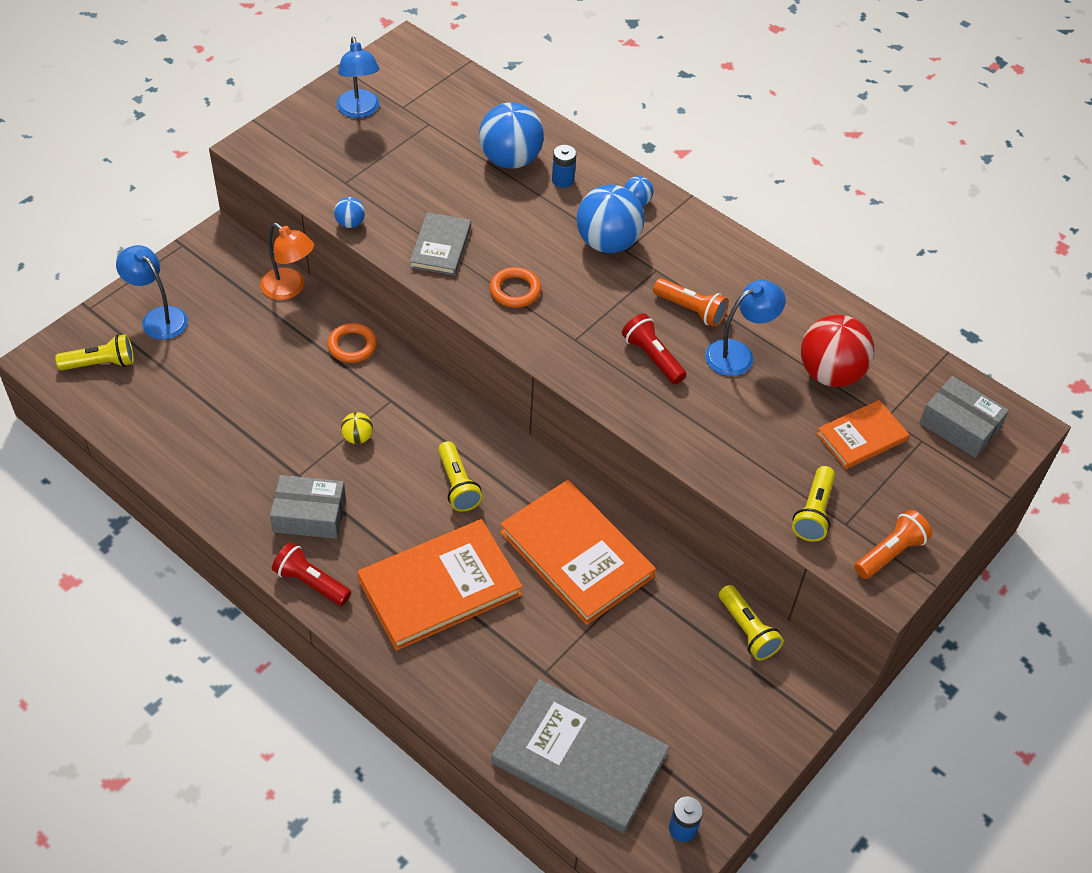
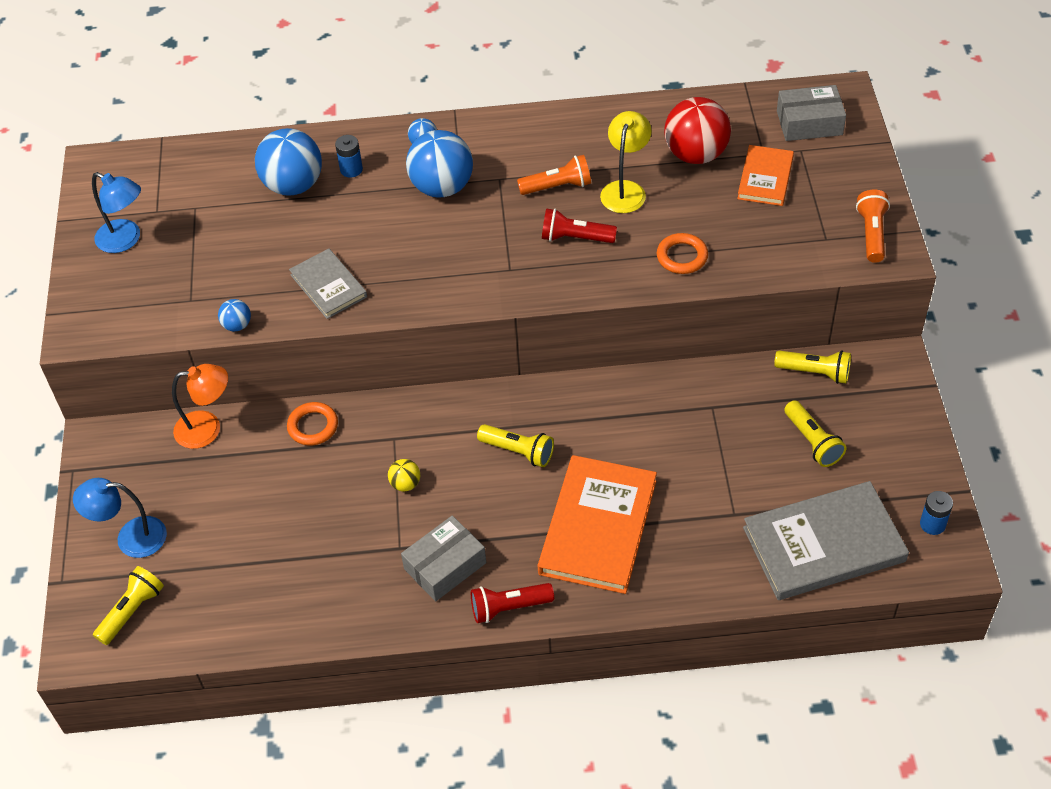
camera: 40 degrees left, 0 degrees up
orange ring [490,267,541,308] -> orange ring moved to [657,233,708,274]
orange book [500,480,656,625] -> none
blue lamp [705,280,786,376] -> yellow lamp [600,111,652,213]
yellow flashlight [792,466,835,542] -> yellow flashlight moved to [784,400,846,467]

